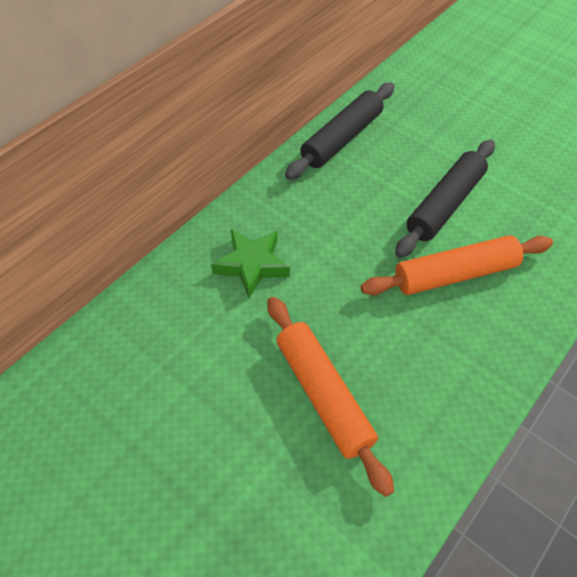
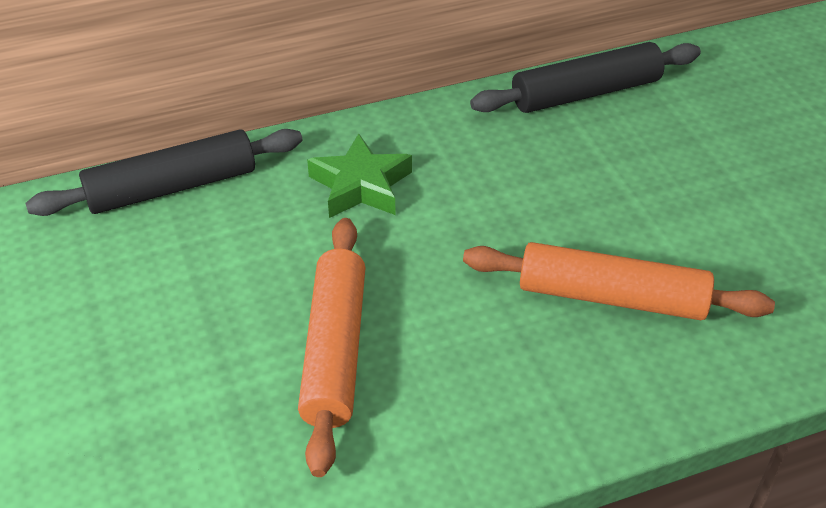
camera: 30 degrees right, 10 degrees down
black rolling pin [395,140,495,258] -> black rolling pin moved to [26,129,302,216]

